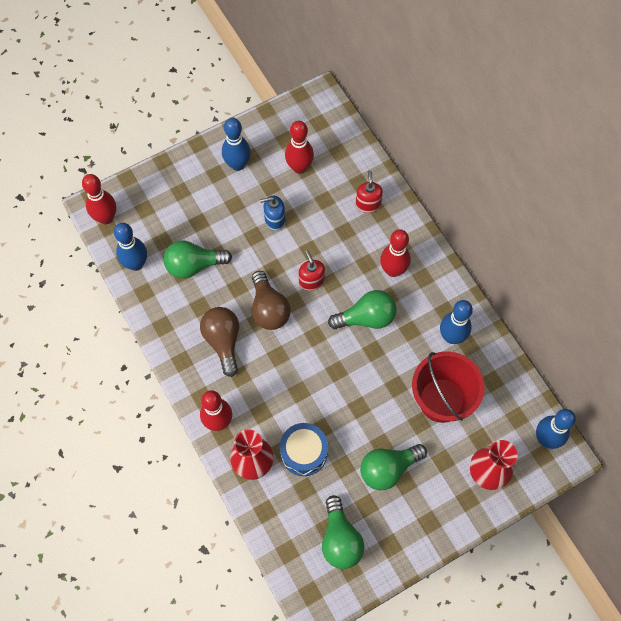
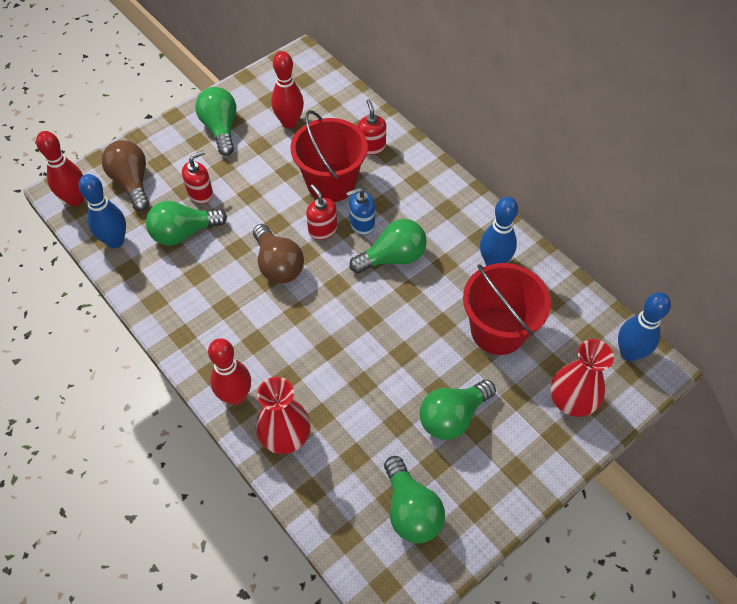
camera: 10 degrees left, 10 degrees down
brown light bulb [200,307,239,377] -> brown light bulb moved to [102,140,149,211]
blue bowling pin [222,118,251,171] -> green light bulb [195,87,236,156]
blue soap dispenser [260,196,285,231] -> blue soap dispenser moved to [346,187,375,235]
blue drum [280,423,328,476] -> none
red bowling pin [380,229,411,277] -> none
none -> red soap dispenser [182,150,213,204]
none -> red bucket [290,110,368,202]

